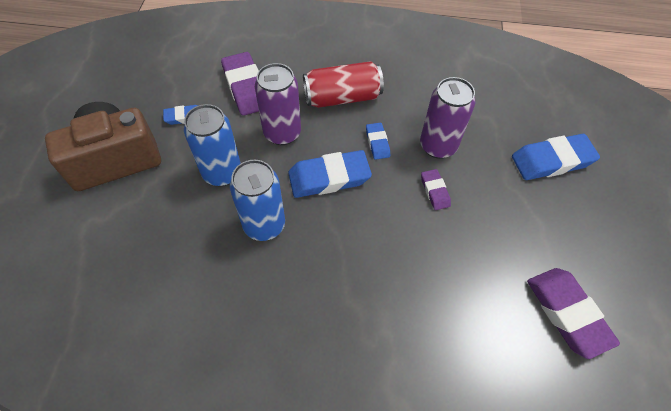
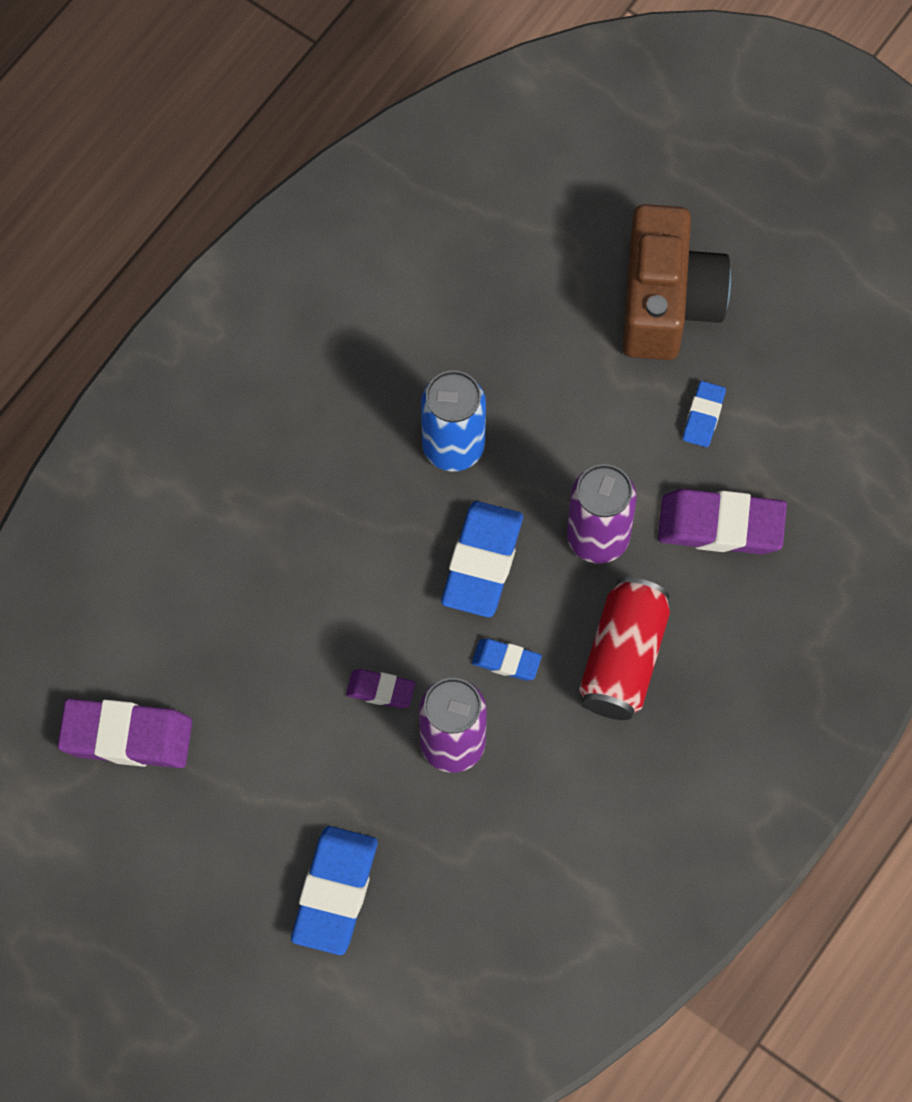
camera: 120 degrees right, 10 degrees up
blue can [184,104,241,186] -> none

